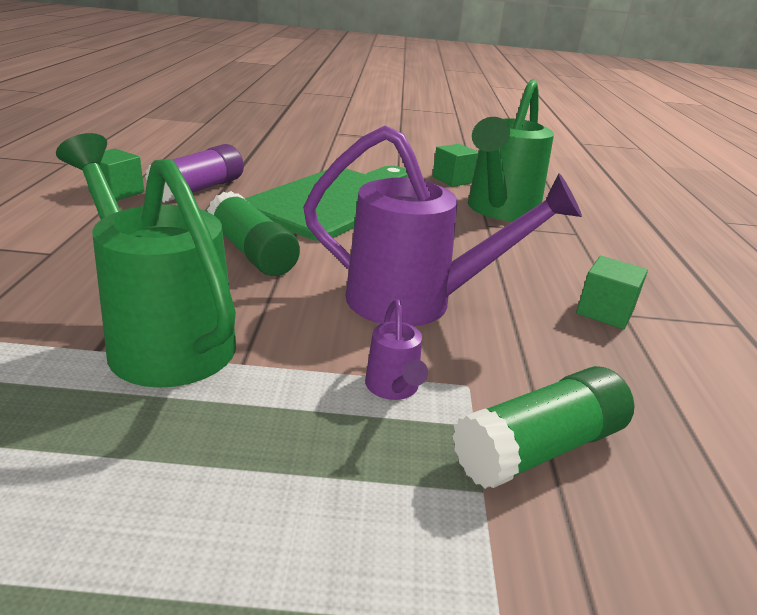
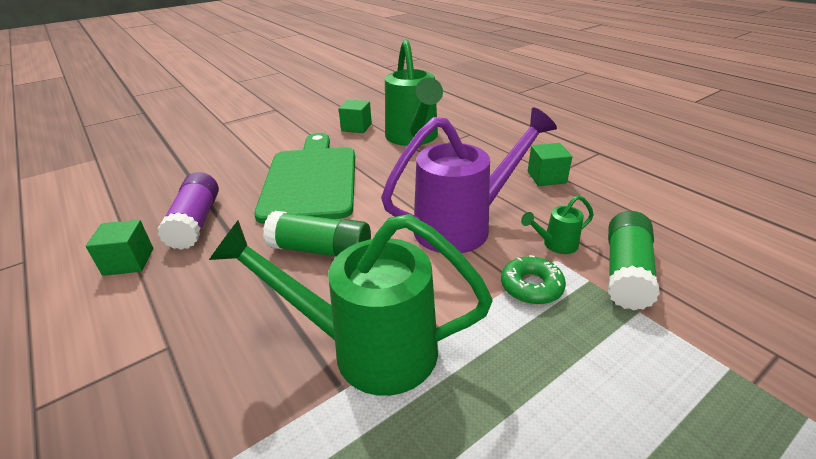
camera: 35 degrees left, 5 degrees up
purple watering can [365,299,428,400] -> green donut [501,255,566,304]
none -> green watering can [521,195,594,254]

